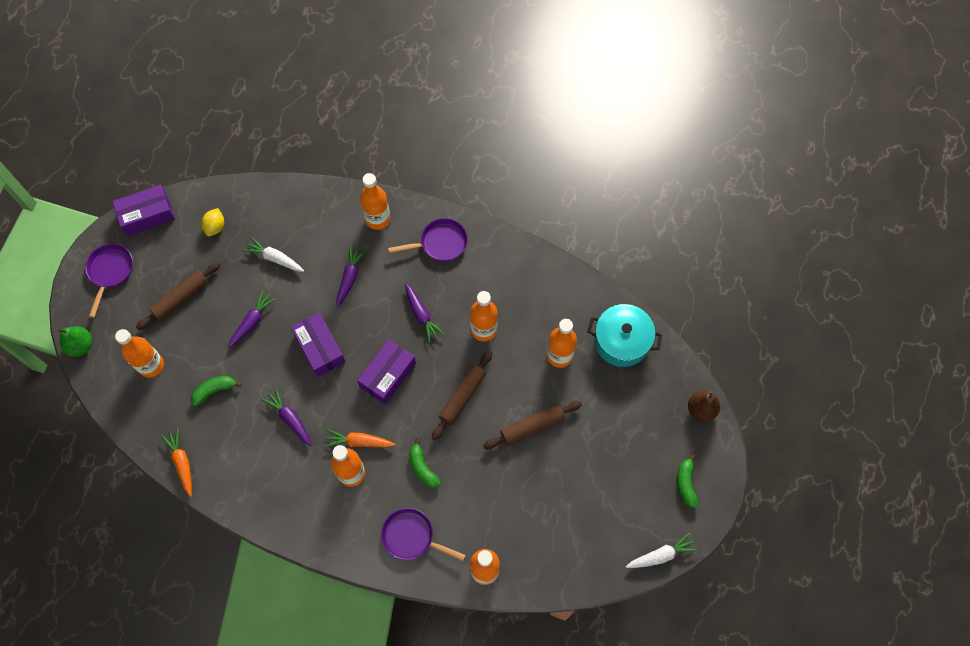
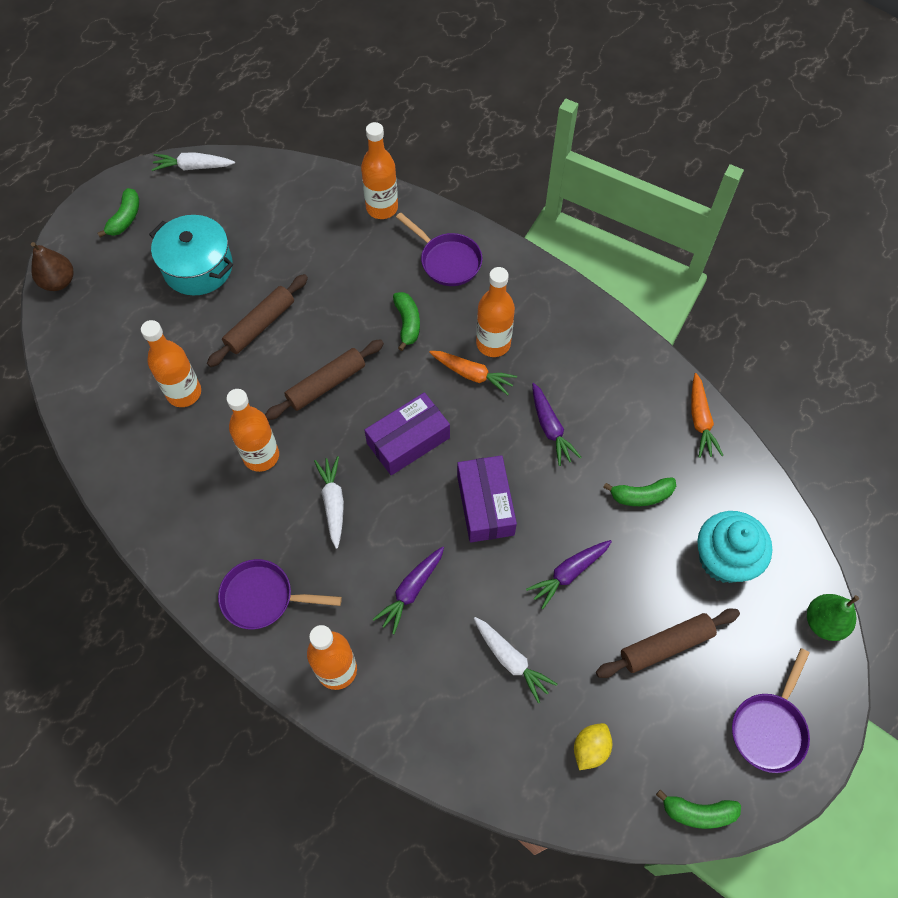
camera: 160 degrees left, 5 degrees down
purple box [112,185,175,236] -> green banana [656,789,741,829]
orange bottle [115,329,164,378] -> turquoise cupcake [697,511,772,583]
purple carrot [405,283,445,343] -> white carrot [314,456,344,549]
brown rolling pin [483,401,582,449] -> brown rolling pin turned 45 degrees counterclockwise [207,274,308,367]
turquoise pot [587,304,662,367] -> turquoise pot moved to [149,215,233,296]

